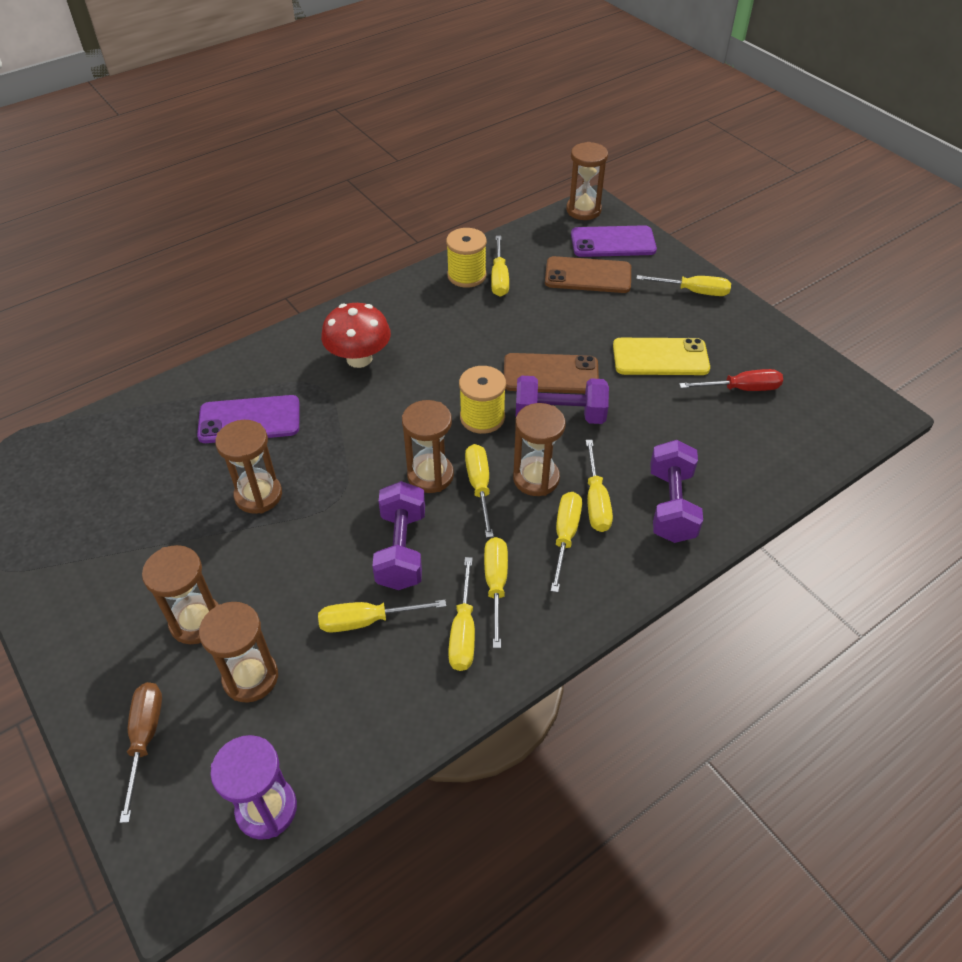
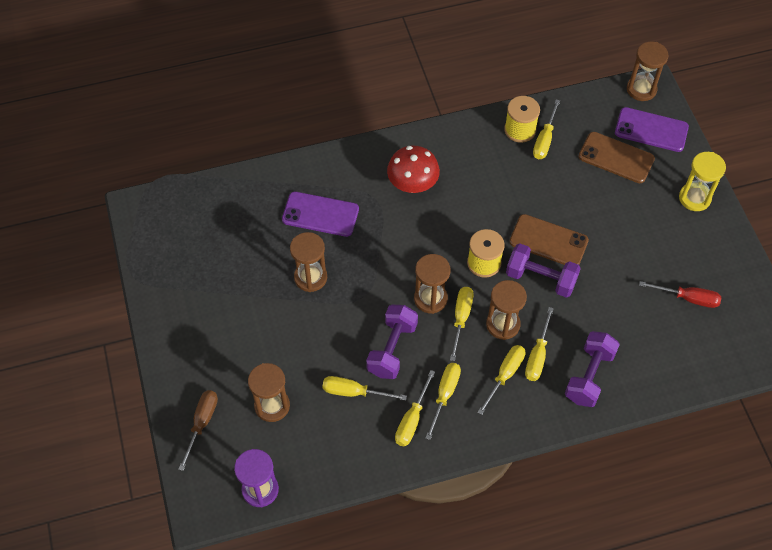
camera: 20 degrees right, 10 degrees up
brown hourglass [142,545,219,644] -> none
yellow phone [613,338,710,375] -> none
yellow screwdriver [636,275,731,296] -> yellow hourglass [679,152,726,211]

